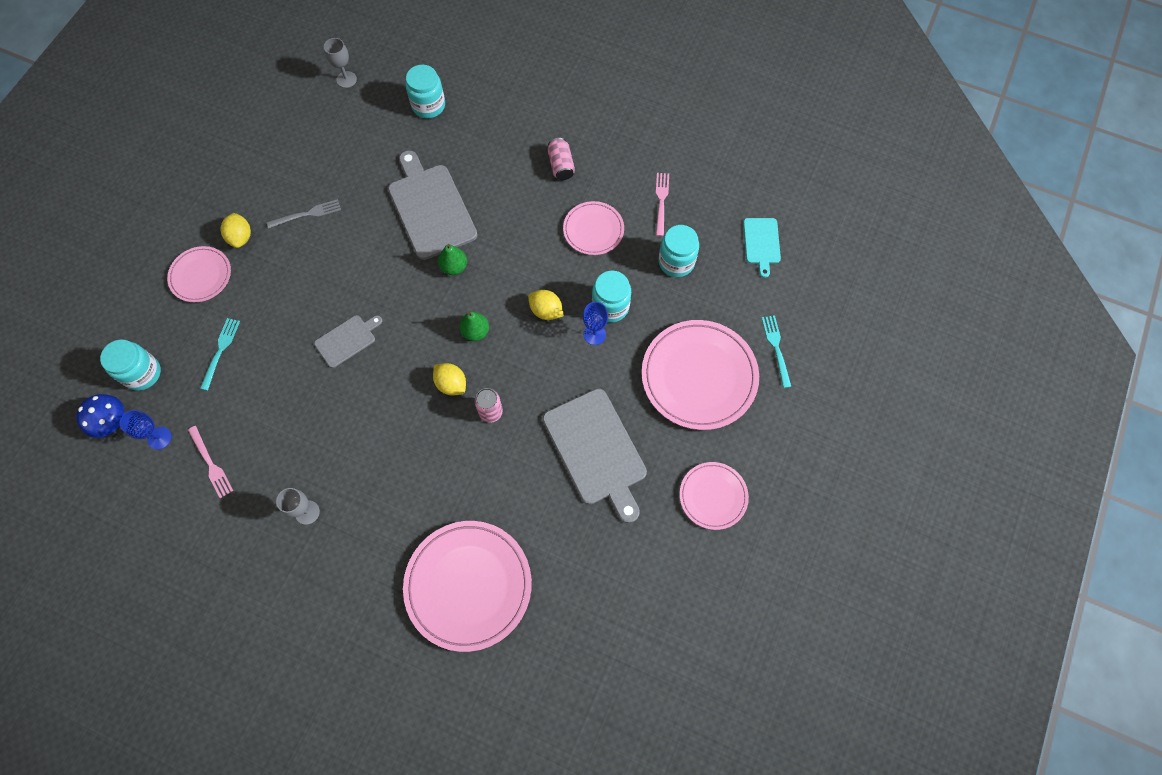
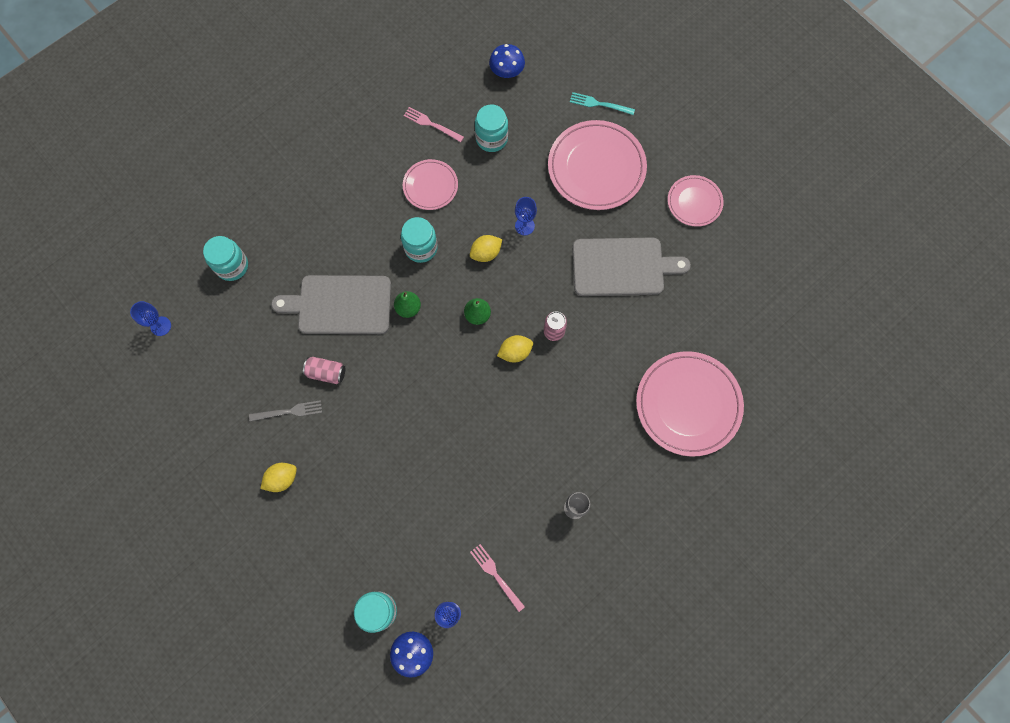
camera: 65 degrees left, 5 degrees up
pink plate [167,246,231,302] -> none
pink fork [188,426,233,498] -> pink fork turned 120 degrees counterclockwise [470,544,525,612]
turquoise fork [200,318,240,391] -> none
yellow lemon [220,213,251,248] -> yellow lemon turned 45 degrees counterclockwise [260,463,297,492]
grey fork [267,199,341,229] -> grey fork turned 75 degrees clockwise [249,400,322,421]
grey cutting board [314,315,382,368] -> none
grey goblet [324,38,357,88] -> blue goblet [130,301,171,336]
pink can [548,138,575,180] -> pink can moved to [303,357,345,384]
turquoise jar [592,271,631,323] -> turquoise jar moved to [401,217,438,263]
turquoise cutting board [743,218,781,278] -> blue mushroom [489,44,525,78]

